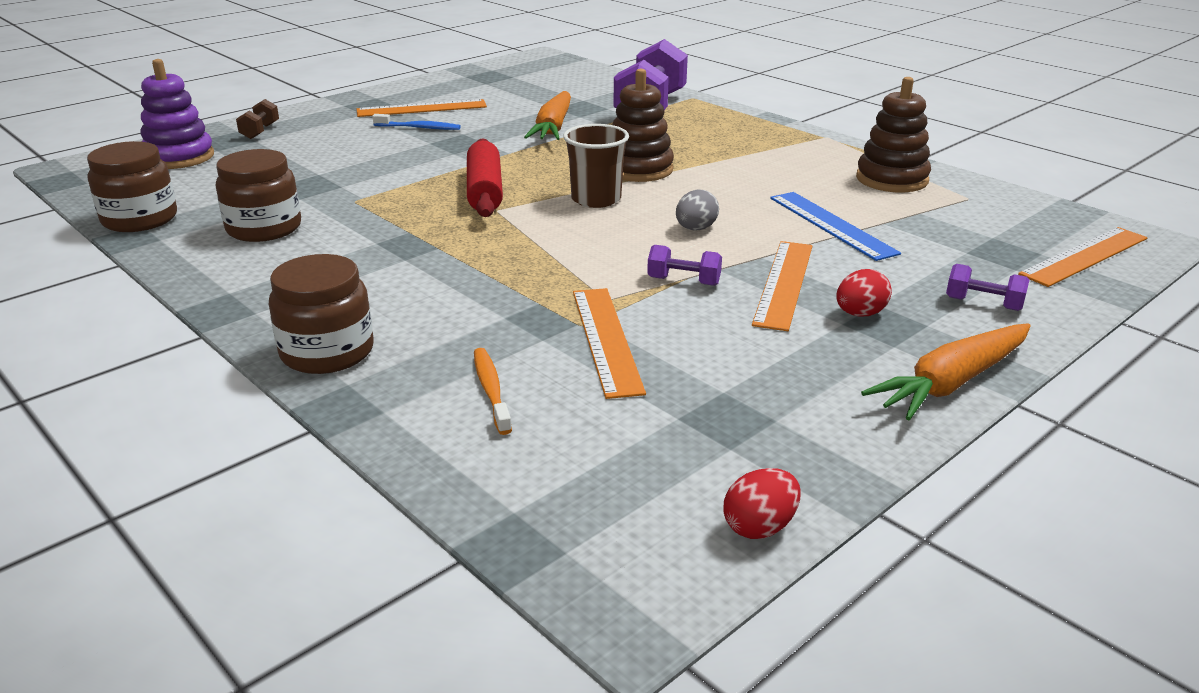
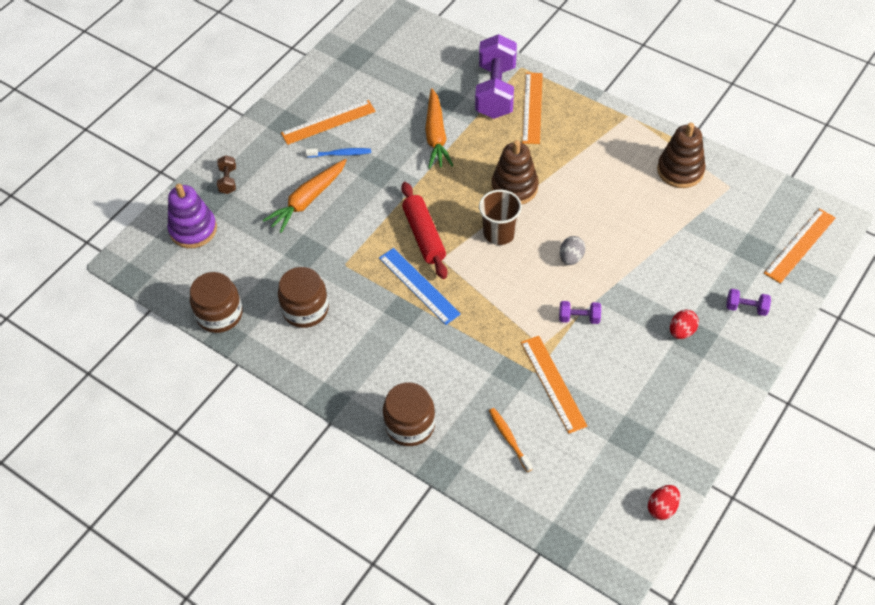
camera: 10 degrees left, 25 degrees up
orange ruler [752,241,812,331] -> orange ruler moved to [522,73,543,144]
blue ruler [770,192,901,261] -> blue ruler moved to [379,248,461,325]
orange carrot [861,323,1031,420] -> orange carrot moved to [263,159,347,233]

